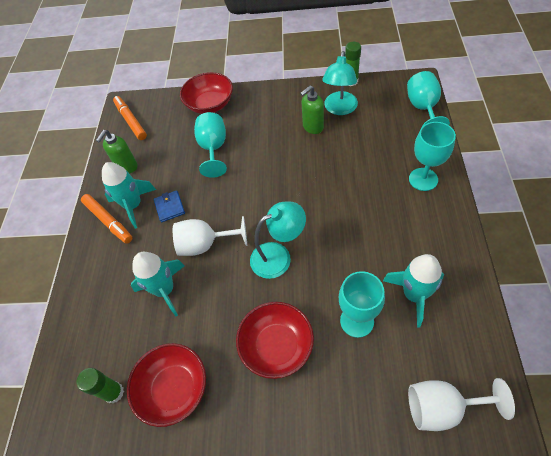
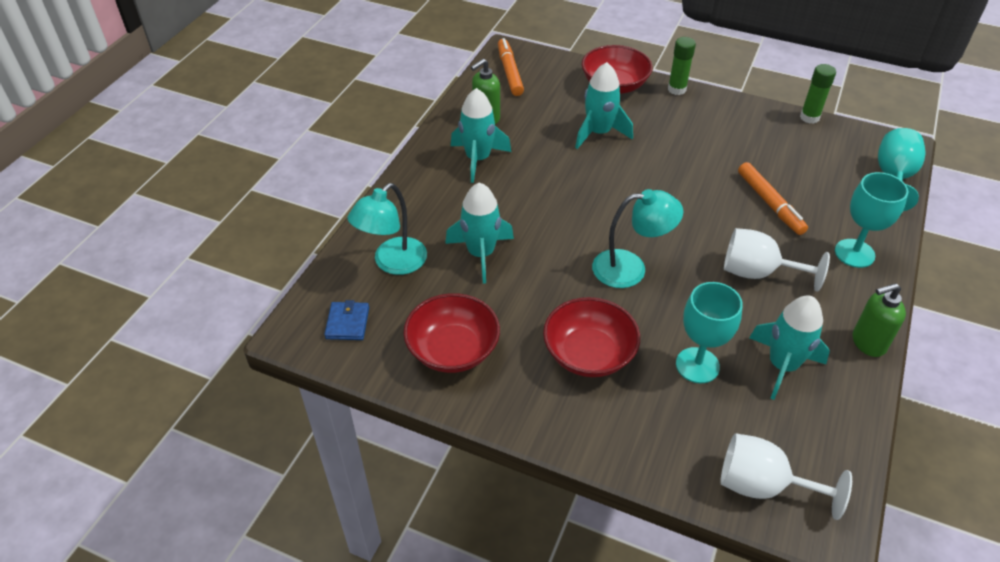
camera: 15 degrees right, 10 degrees down
green glue stick [77,368,124,403] -> green glue stick moved to [668,37,696,95]
orange marker [81,194,132,244] -> orange marker moved to [738,162,808,235]
blue wallet [154,190,185,222] -> blue wallet moved to [324,300,369,340]
white goblet [173,216,247,256] -> white goblet moved to [724,228,830,292]
turquoise goblet [194,112,227,178] -> turquoise rocket [575,62,633,149]
green soap dispenser [300,86,324,134] -> green soap dispenser moved to [853,283,906,357]
turquoise lamp [322,51,358,115] -> turquoise lamp moved to [347,183,427,275]

